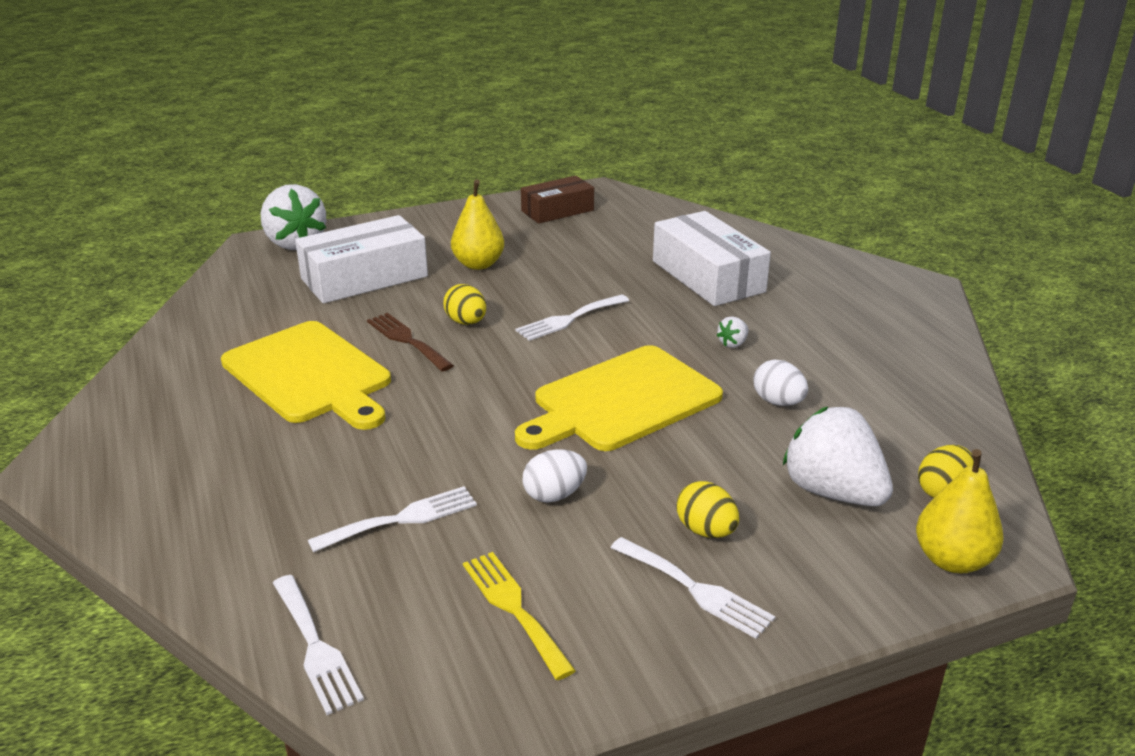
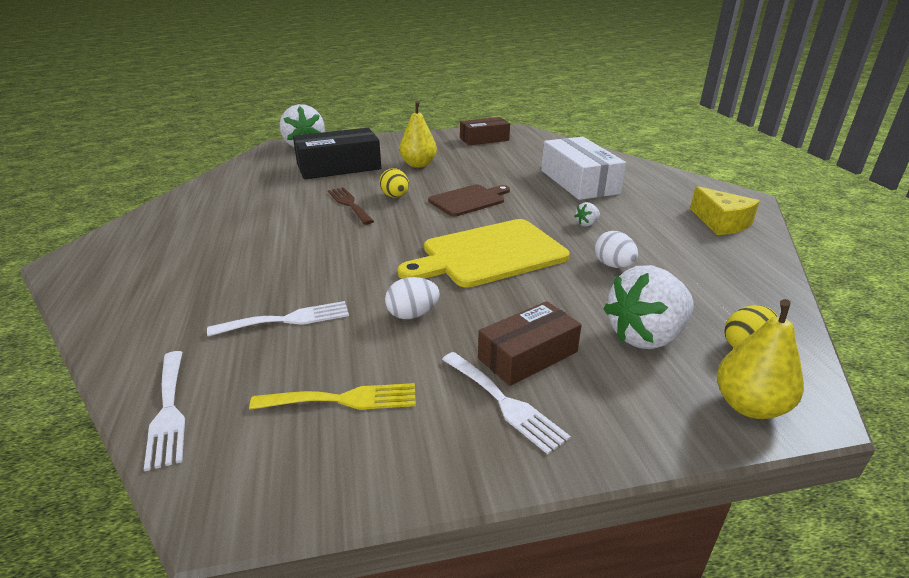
camera: 10 degrees right, 0 degrees up
yellow cutting board [221,321,391,430] -> none
white box [295,215,428,303] -> black box [293,128,381,179]
yellow fork [463,552,576,680] -> yellow fork turned 105 degrees clockwise [249,383,416,410]
white fork [516,294,629,341] -> brown cutting board [428,184,510,217]
yellow egg [676,481,739,538] -> brown box [478,301,582,386]
white strawberry [783,407,893,506] -> white strawberry turned 90 degrees counterclockwise [603,265,694,349]
none -> yellow cheese [690,186,760,235]

